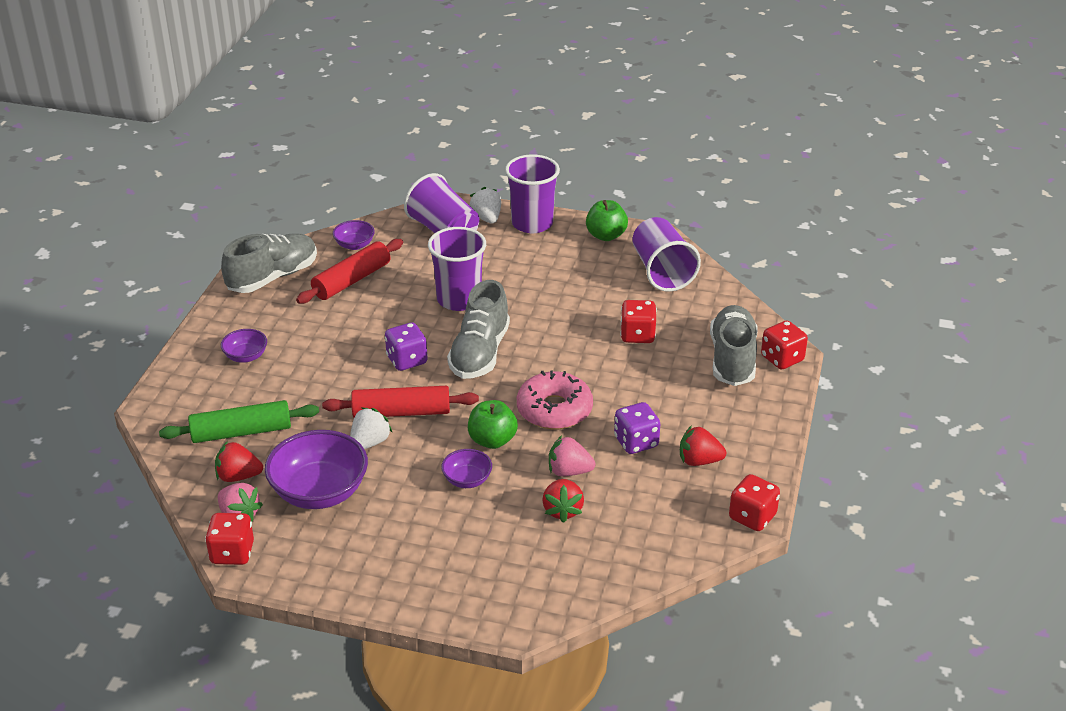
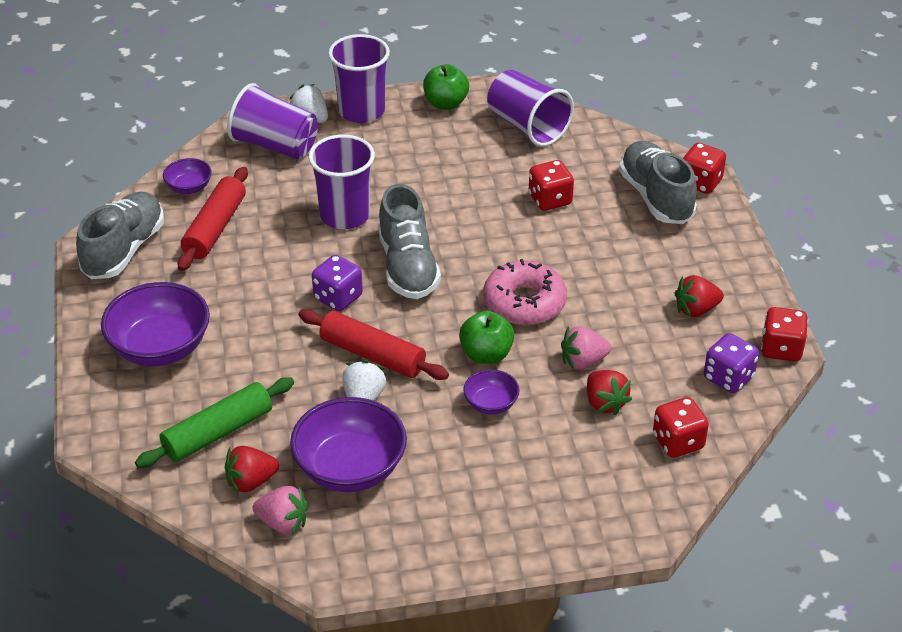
camera: 25 degrees left, 5 degrees up
red dice [205,513,254,565] -> red dice moved to [653,397,709,458]
purple bowl [221,329,267,363] -> purple bowl [101,282,210,366], size x1.98
red rolling pin [322,386,479,417] -> red rolling pin turned 60 degrees clockwise [298,309,449,380]
purple dice [614,402,660,454] -> purple dice moved to [704,333,759,393]

